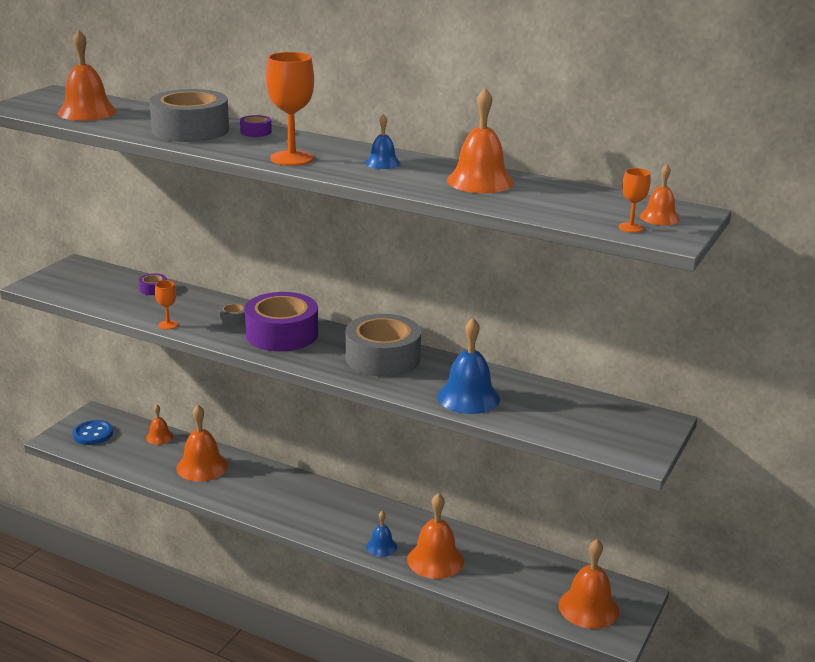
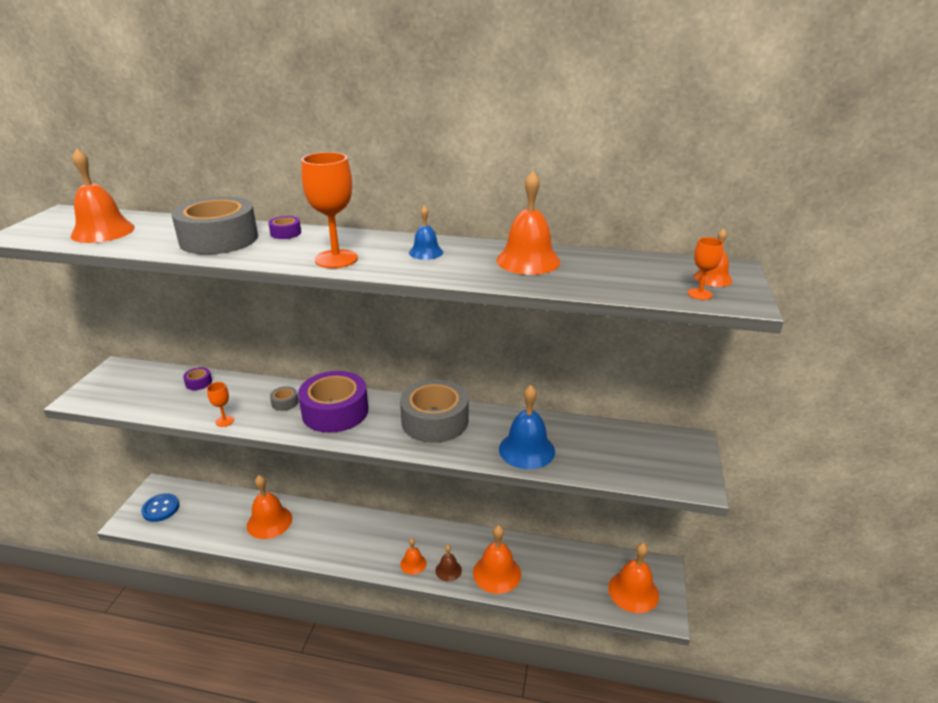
camera: 15 degrees left, 5 degrees up
orange bell [146,405,173,445] -> orange bell moved to [400,538,427,575]
blue bell [366,511,397,557] -> brown bell [435,545,462,582]

